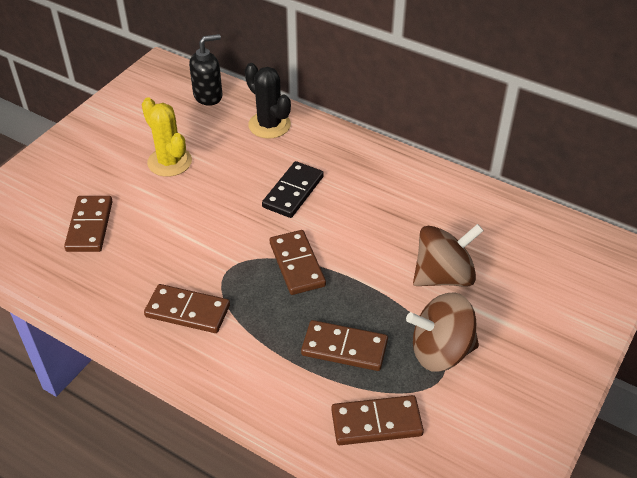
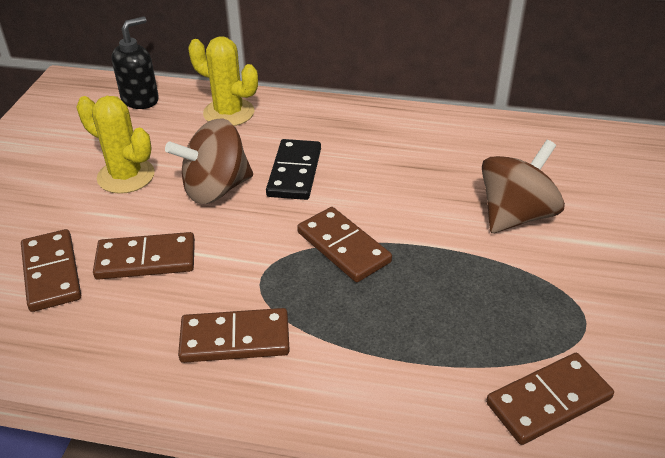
camera: 20 degrees left, 5 degrees down
black cactus [245,63,291,139] -> yellow cactus [188,36,258,126]
brown domino [301,320,388,371] -> brown domino moved to [93,232,195,280]
brown spinning top [406,292,479,372] -> brown spinning top moved to [165,119,253,204]

